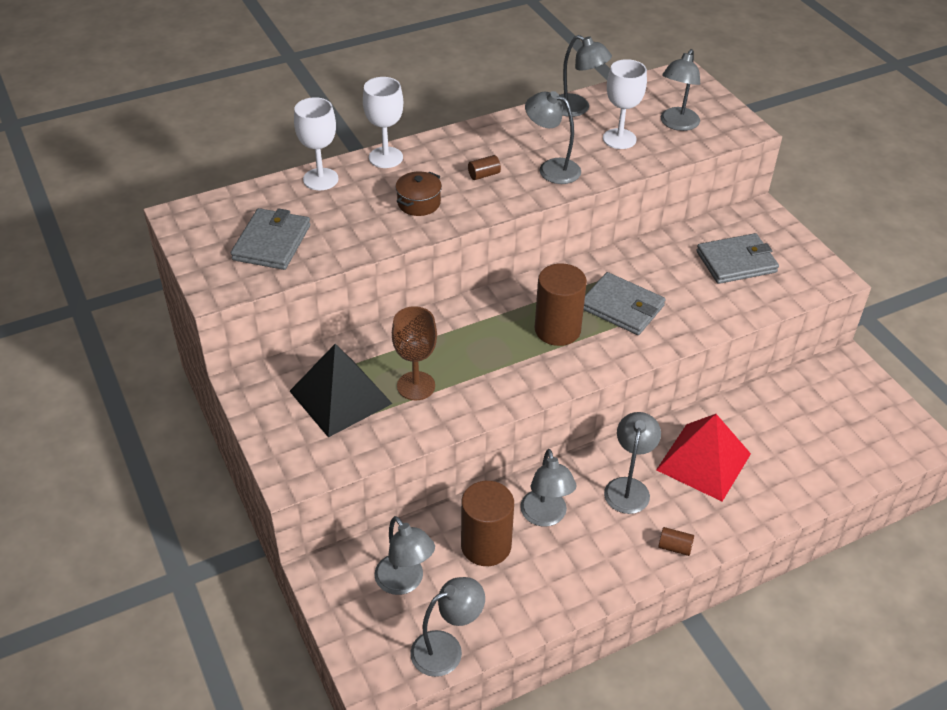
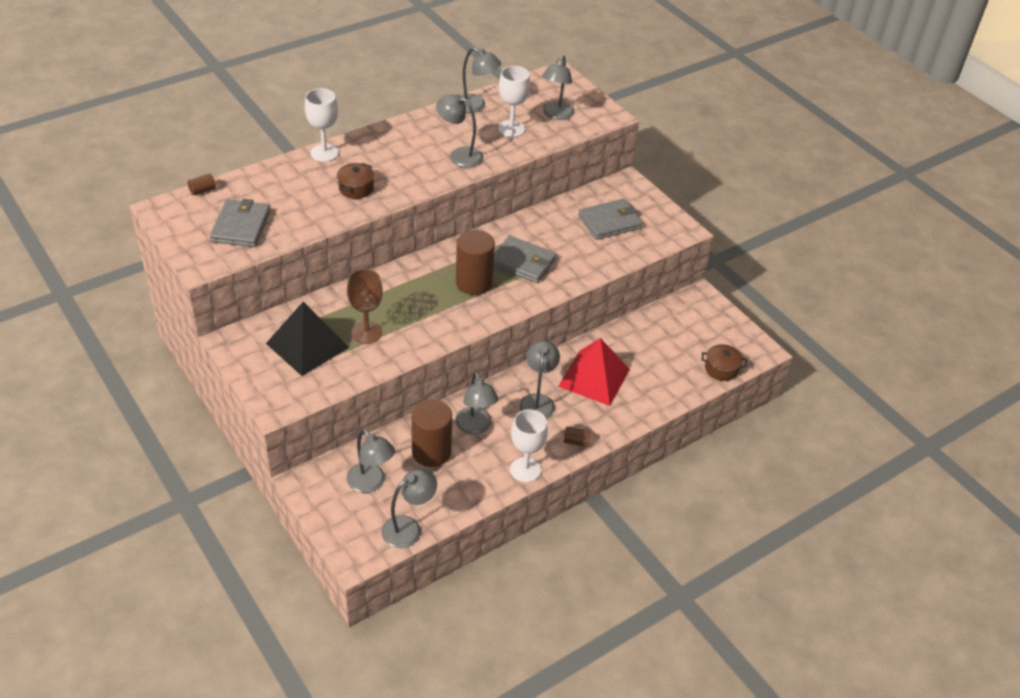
camera: 10 degrees left, 0 degrees up
white goblet [294,97,338,190] -> white goblet moved to [510,409,548,482]
brown cylinder [468,155,501,180] -> brown cylinder moved to [187,173,216,195]
none -> brown pot [702,344,747,381]

